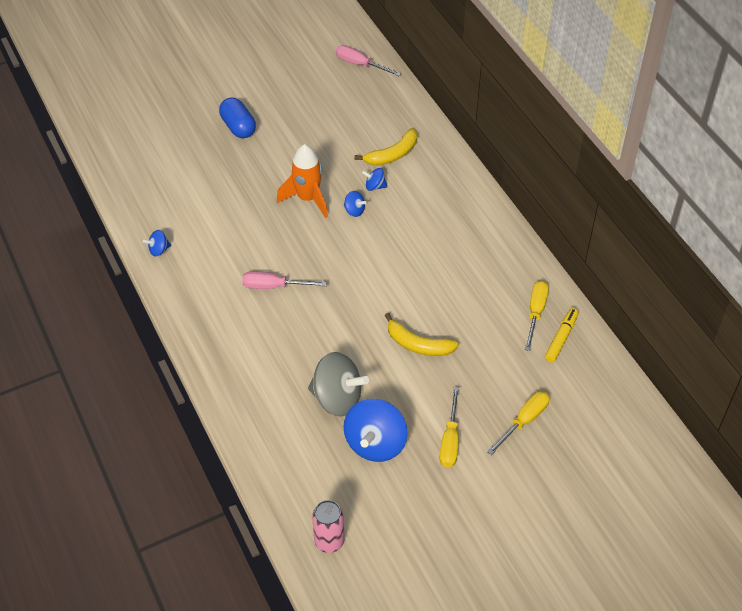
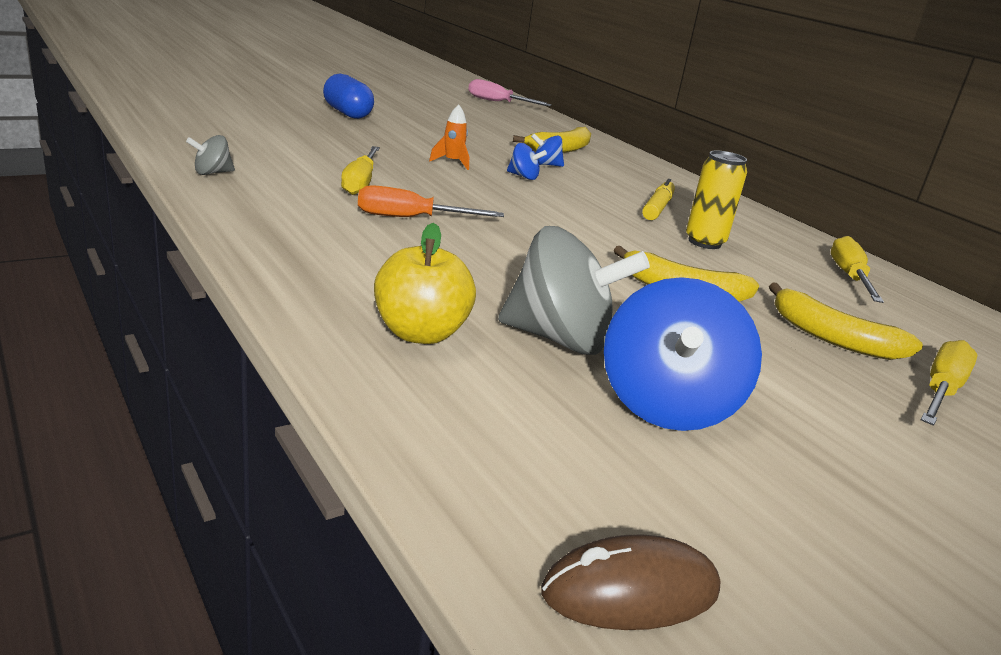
camera: 10 degrees left, 25 degrees down
blue spinning top [143,230,171,256] -> grey spinning top [186,135,235,175]
pink screwdriver [242,271,327,289] -> orange screwdriver [358,185,504,217]
orange rocket [277,144,328,218] -> orange rocket [429,105,469,170], size x0.51
pink can [312,500,344,553] -> brown mouse [541,535,721,630]
yellow screwdriver [440,387,459,468] -> yellow screwdriver moved to [341,146,380,195]
yellow marker [545,308,579,362] -> yellow marker moved to [642,179,675,220]
none -> yellow apple [374,223,476,344]
none -> yellow can [686,150,747,249]
none -> yellow banana [769,282,923,360]

